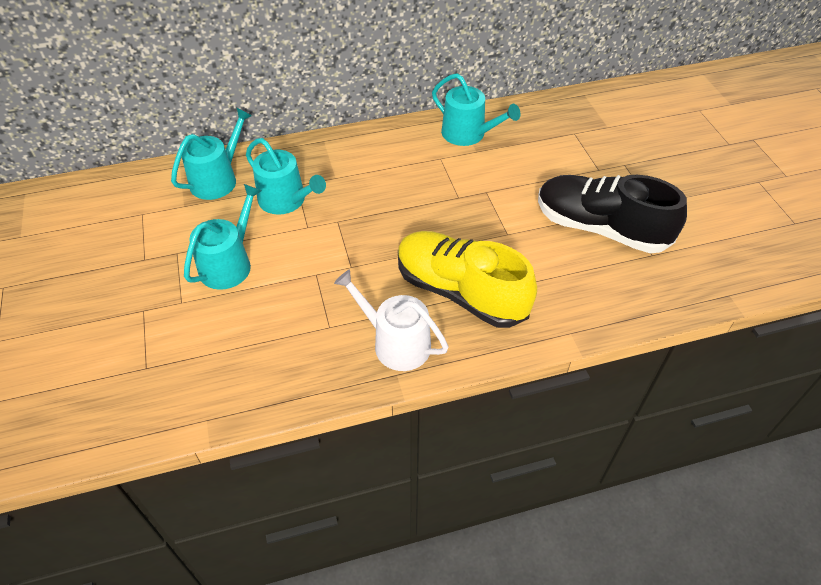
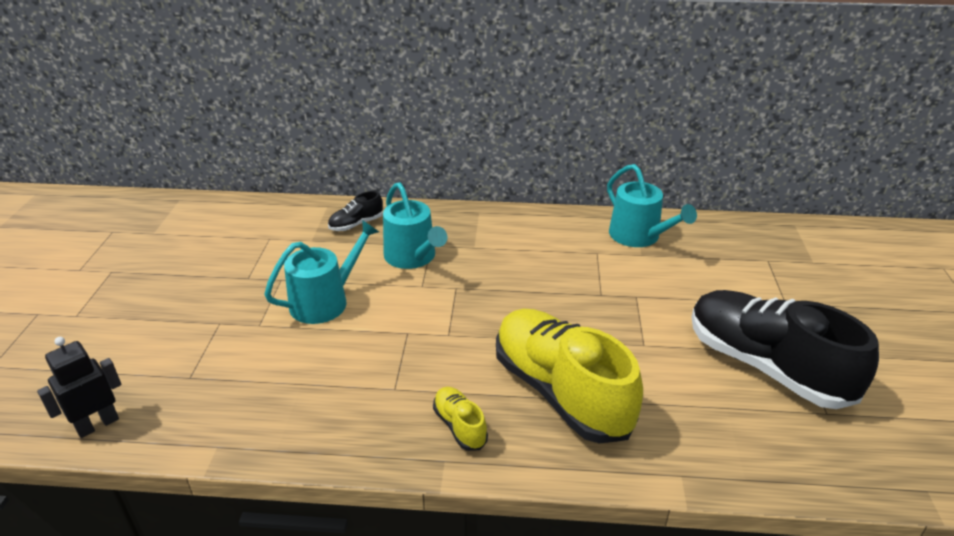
camera: 20 degrees right, 15 degrees down
turquoise watering can [171,108,252,200] -> black shoe [328,191,383,231]
white watering can [334,269,449,371] -> yellow shoe [433,387,488,451]
none -> black robot [37,337,121,438]

